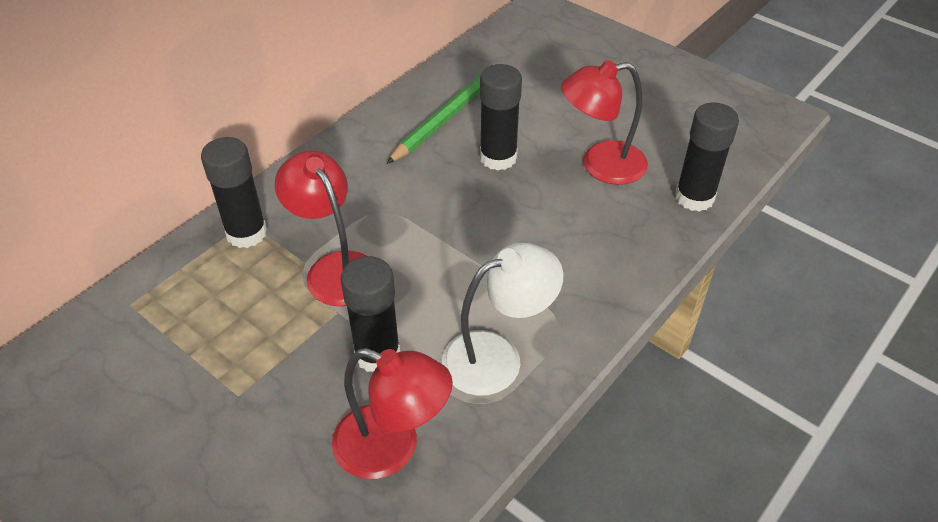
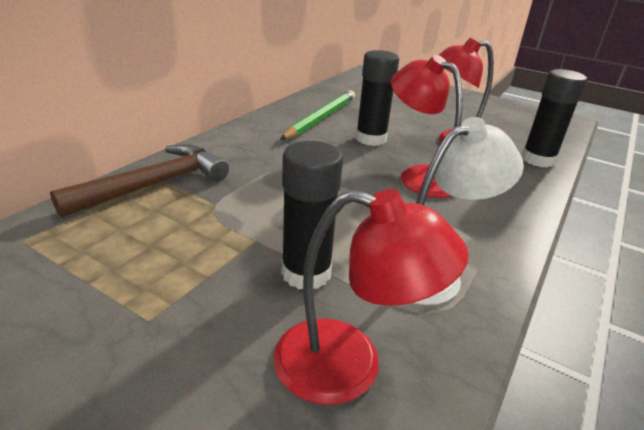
camera: 10 degrees left, 15 degrees down
black glue stick [201,137,267,248] -> brown hammer [50,144,229,217]
red lamp [275,150,366,306] -> red lamp moved to [391,55,463,198]

